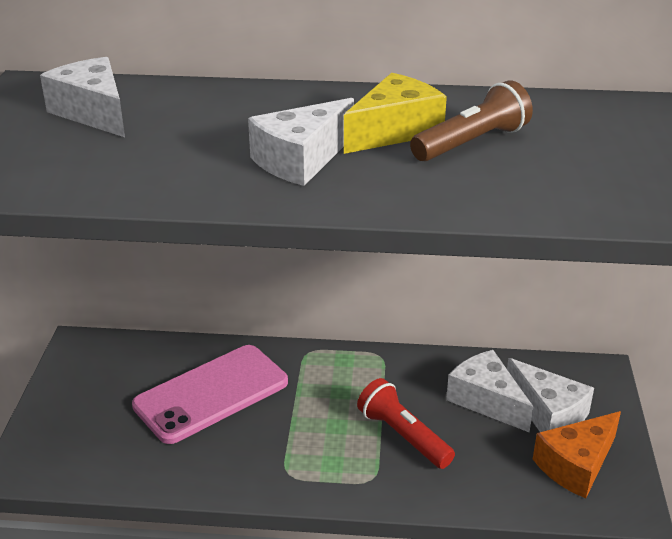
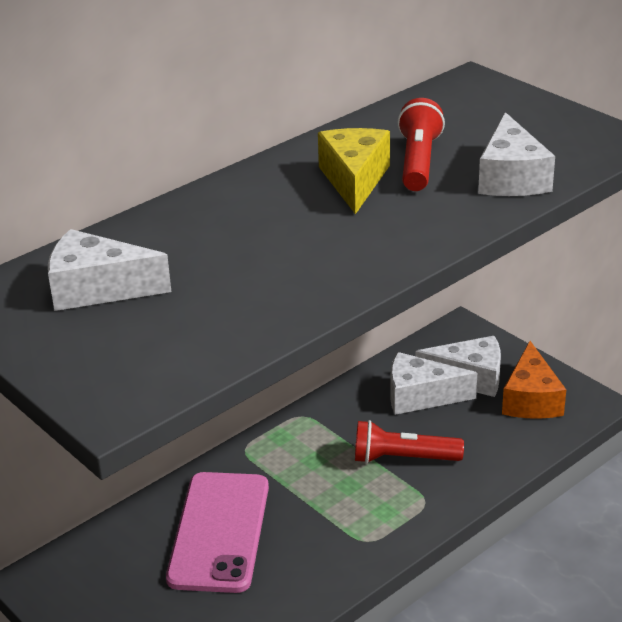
camera: 45 degrees left, 0 degrees up
white cheese [248,98,354,186] -> white cheese moved to [478,112,555,196]
brown flashlight [410,80,533,161] -> red flashlight [397,98,445,191]

